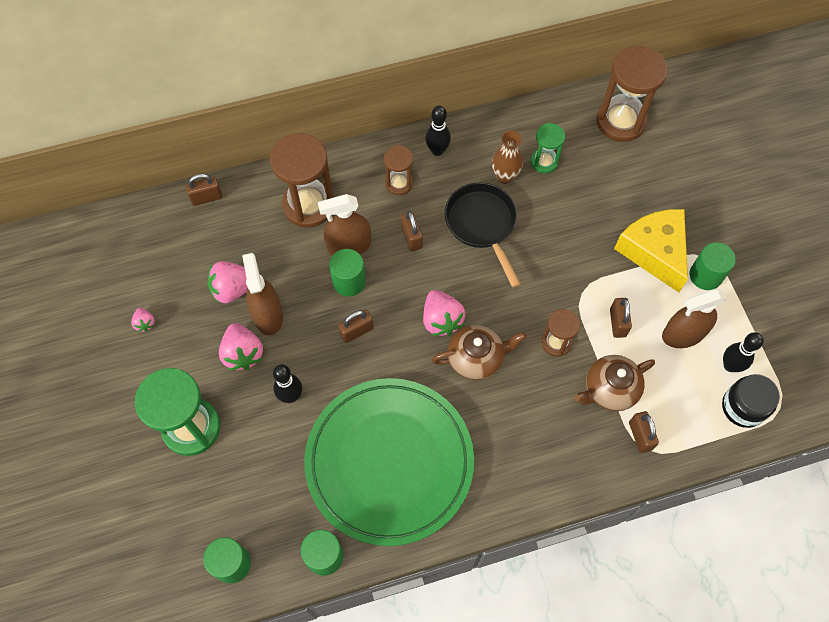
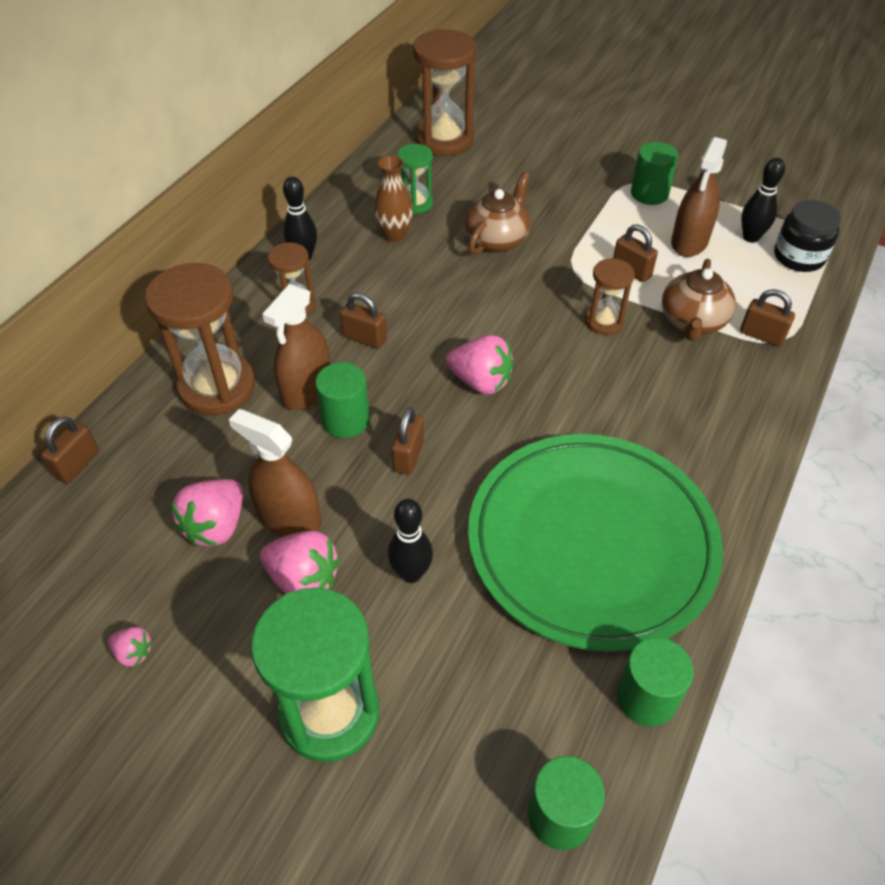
camera: 45 degrees left, 15 degrees down
brown teapot [432,325,527,380] -> brown teapot moved to [465,172,530,255]
black pan [445,182,521,287] -> none
yellow cheese [614,209,688,292] -> none

